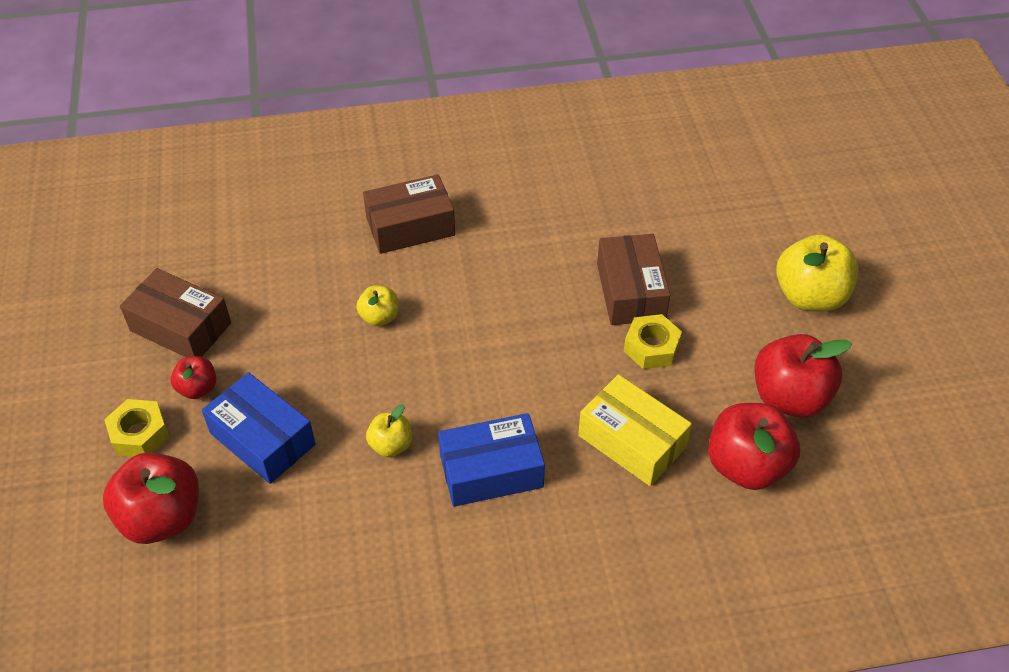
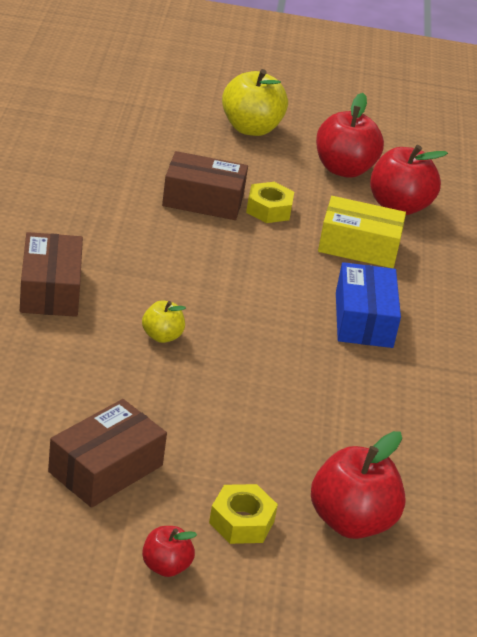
camera: 80 degrees left, 15 degrees down
red apple [171,356,216,399] -> red apple moved to [142,526,197,577]
blue box [202,372,316,484] -> none
yellow apple [366,404,412,457] -> none
yellow box [578,374,692,486] -> yellow box turned 45 degrees clockwise [318,196,406,268]

